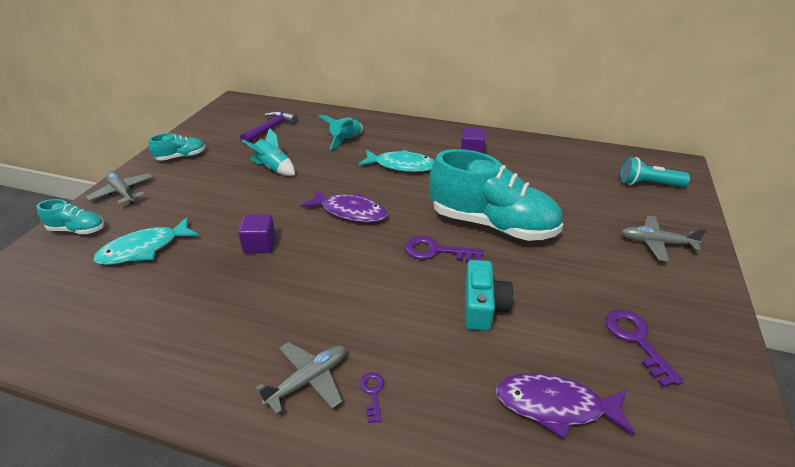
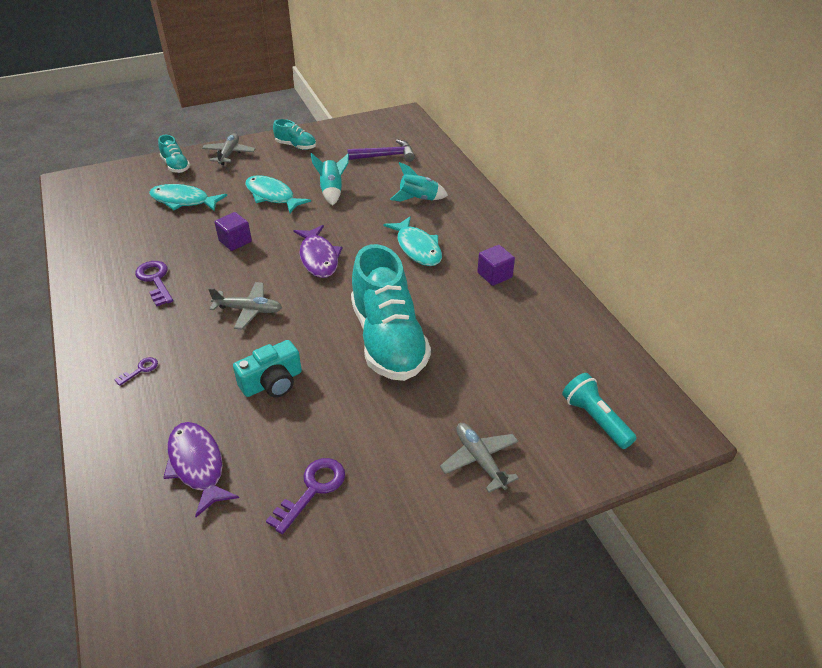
camera: 50 degrees right, 5 degrees up
grey plane [256,342,346,415] -> grey plane moved to [208,282,282,330]
purple key [405,236,483,262] -> purple key moved to [135,261,173,306]
none -> turquoise fish [245,175,311,213]

